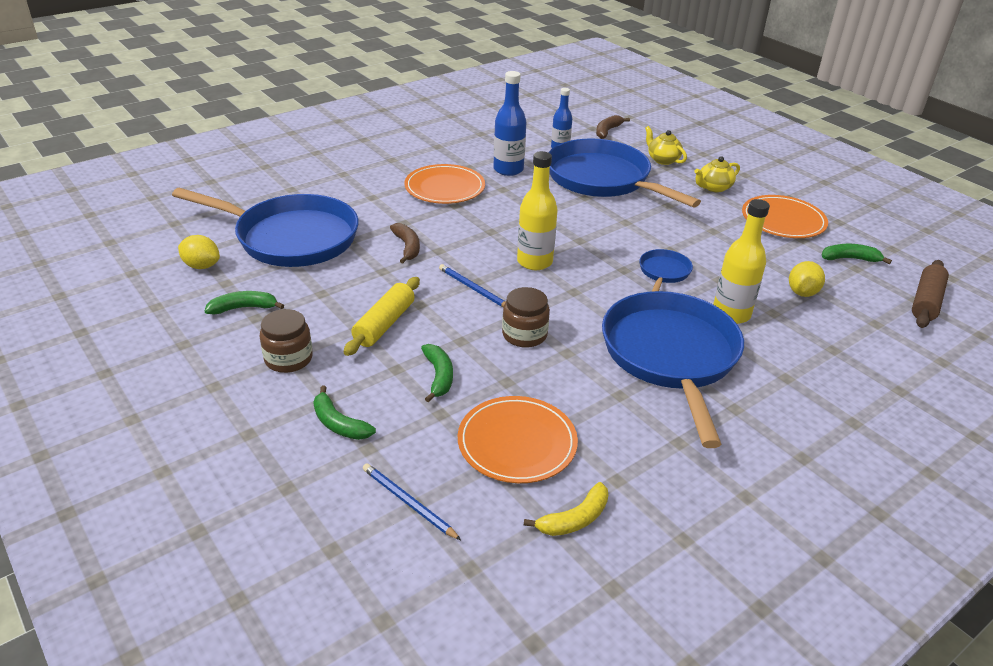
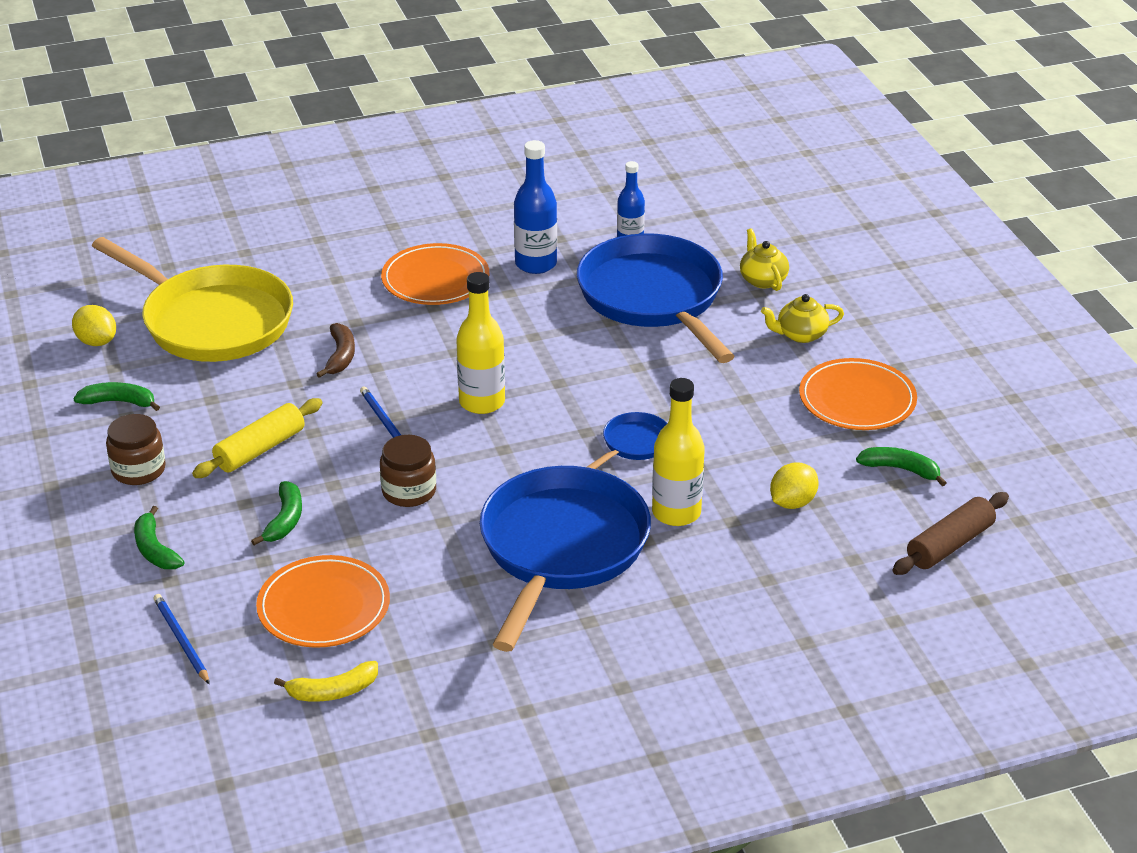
camera: 20 degrees right, 0 degrees up
blue pan [172,188,359,267] -> yellow pan [92,237,293,362]
brown banana [596,115,630,139] -> none

